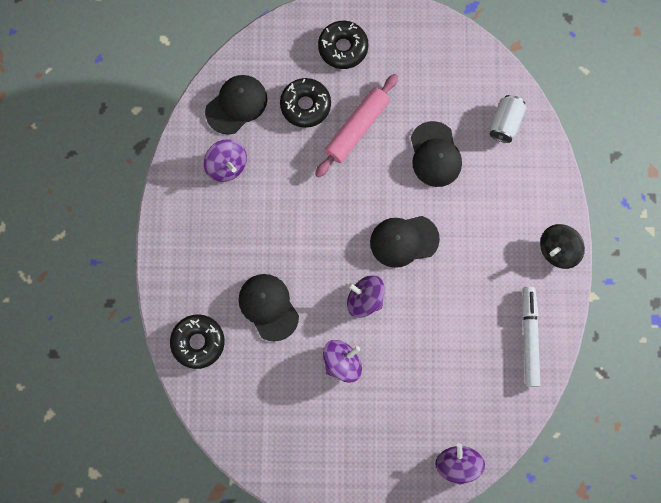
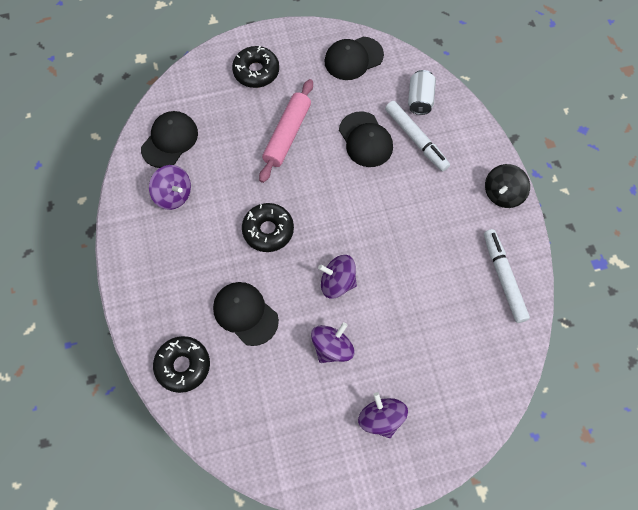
camera: 15 degrees left, 10 degrees down
black donut [280,78,331,128] -> black donut moved to [242,203,294,252]
black cap [370,216,440,268] -> black cap moved to [324,37,384,80]
purple spinning top [435,443,485,485] -> purple spinning top moved to [358,392,408,438]
none -> white marker [385,101,450,172]

